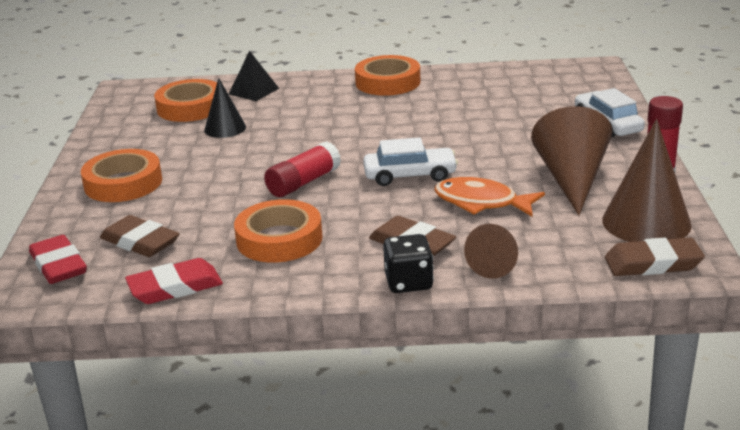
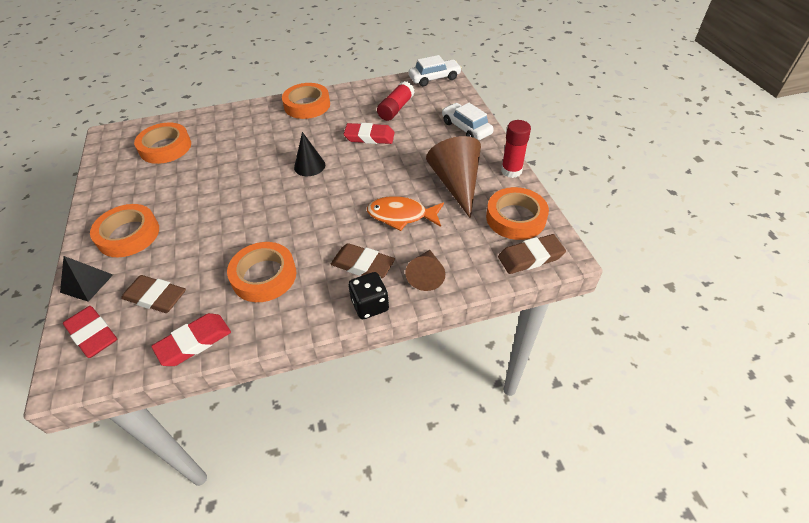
camera: 15 degrees left, 20 degrees up
black cone [204,78,246,138] -> black cone moved to [294,132,325,176]
black pyramid [229,51,279,101] -> black pyramid moved to [60,256,113,302]
red glue stick [264,141,341,197] -> red glue stick moved to [377,81,415,121]
white car [363,137,458,186] -> white car moved to [409,55,462,87]
brown cone [602,119,692,242] -> orange tape [486,187,549,240]
none -> red eraser [344,123,395,144]

